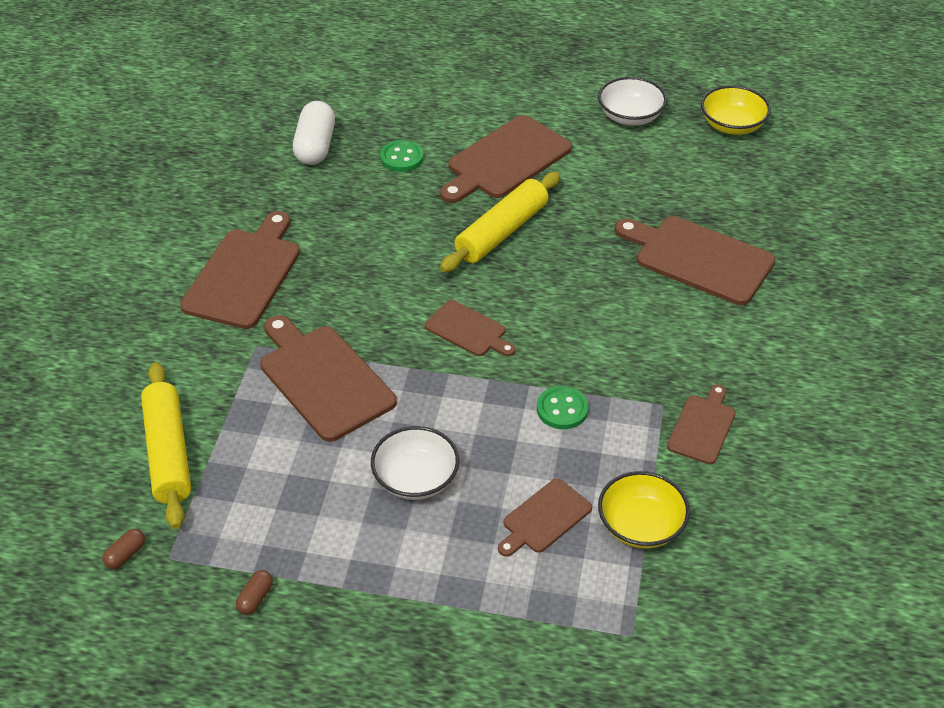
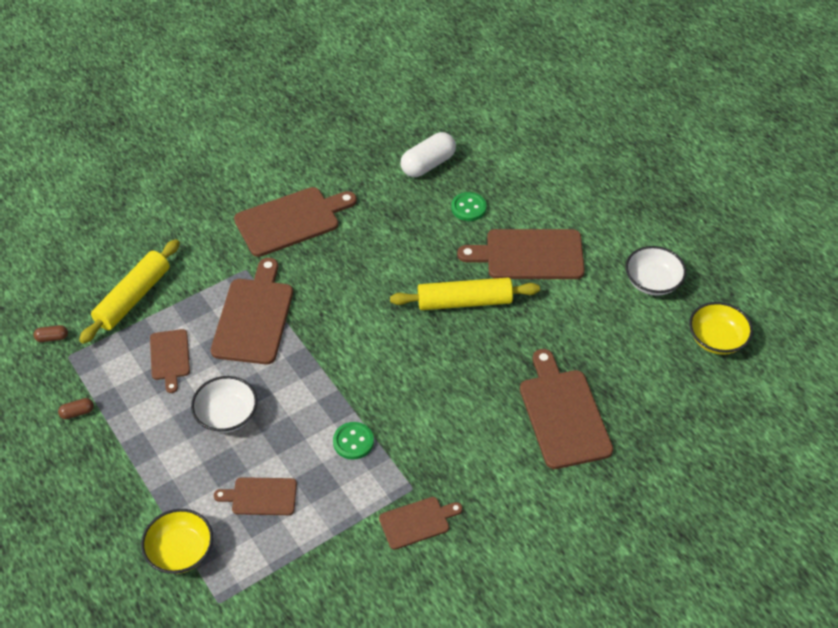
camera: 45 degrees right, 5 degrees up
brown cutting board [425,300,515,356] -> brown cutting board moved to [150,329,190,393]
yellow bowl [598,471,690,549] -> yellow bowl moved to [141,509,213,574]

